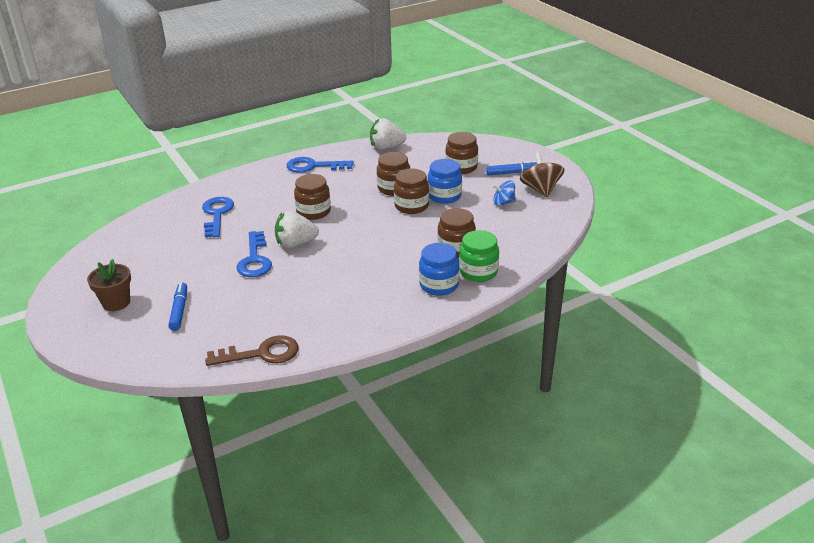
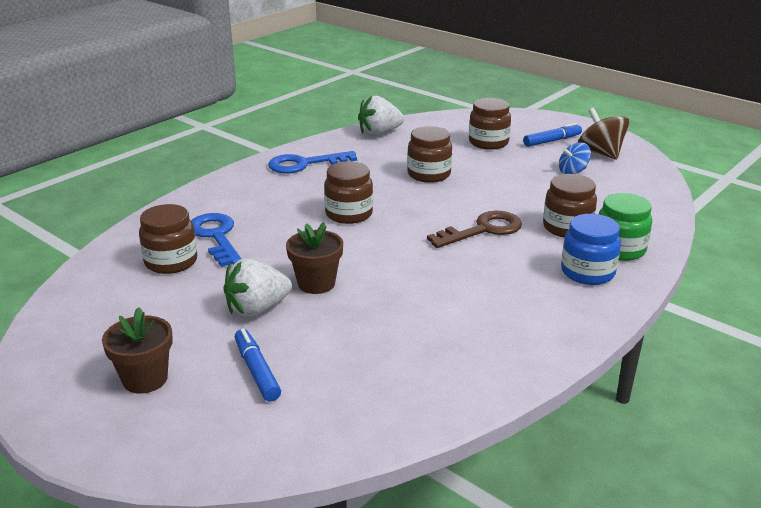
camera: 20 degrees left, 5 degrees down
brown key [205,335,299,366] -> brown key moved to [427,211,522,248]
blue key [237,231,272,277] -> brown flower pot [286,222,343,294]
white strawberry [275,211,319,248] -> white strawberry moved to [223,258,292,317]
brown jar [394,168,429,214] -> brown jar moved to [139,204,197,274]
blue jar [427,159,462,204] -> none

